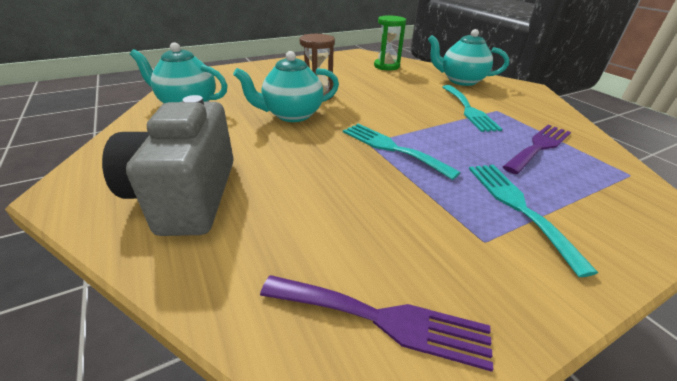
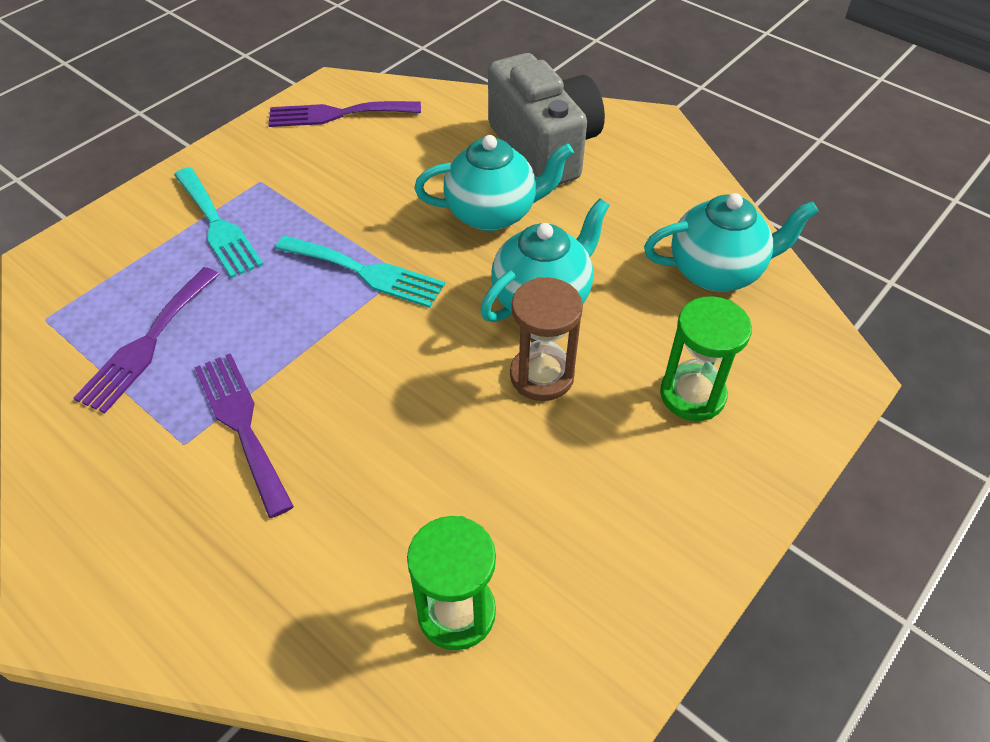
camera: 160 degrees right, 15 degrees up
turquoise teapot [428,29,509,86] -> turquoise teapot moved to [414,135,574,231]
turquoise fork [442,85,502,132] -> purple fork [194,353,294,518]
none -> green hourglass [660,296,752,421]

